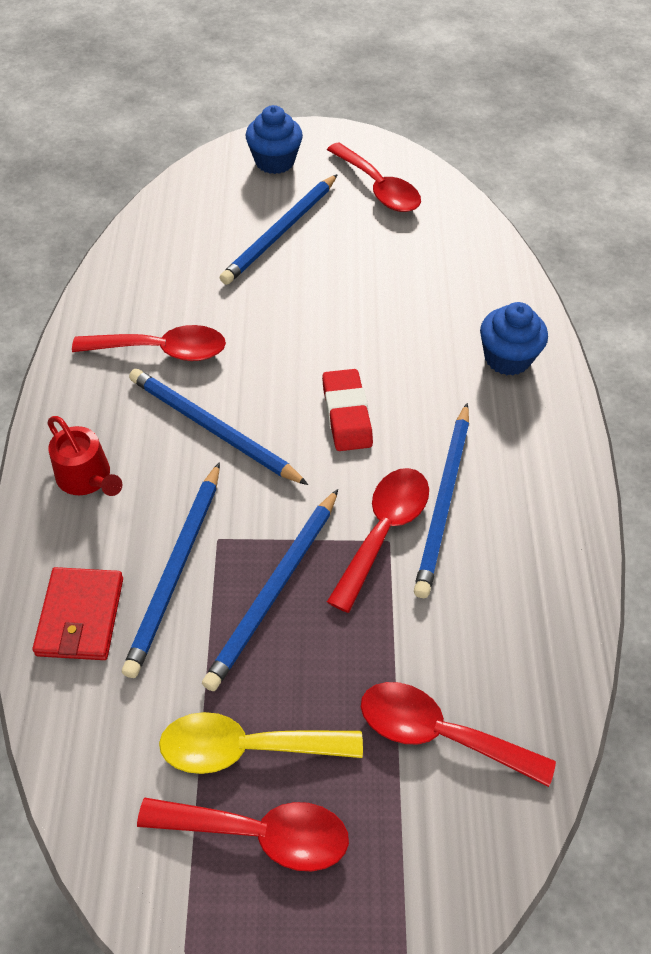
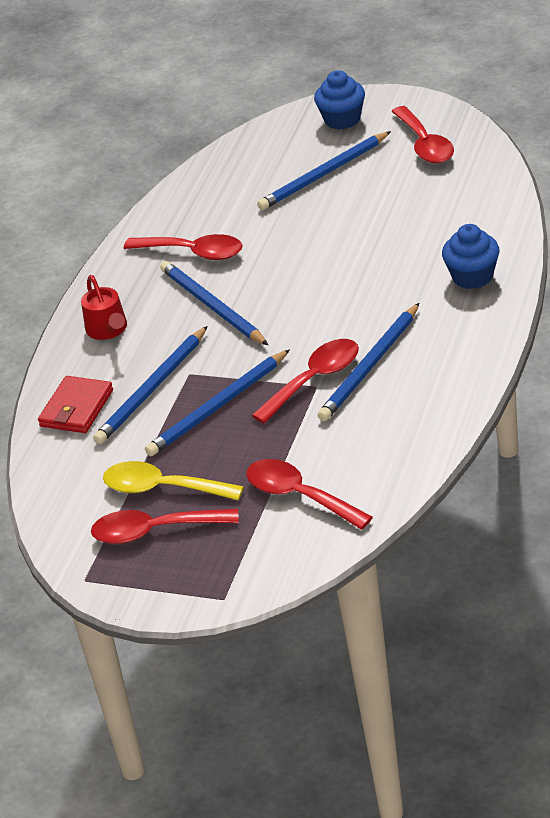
camera: 25 degrees right, 15 degrees down
red spoon [137,798,349,871] -> red spoon turned 150 degrees clockwise [91,509,239,544]
red eraser [322,369,373,451] -> none

